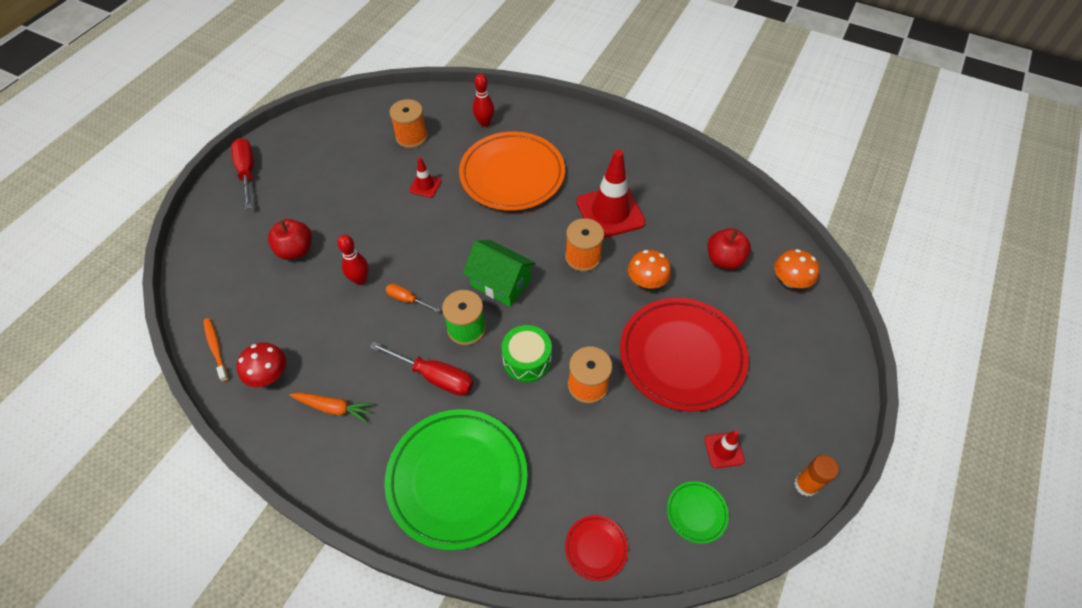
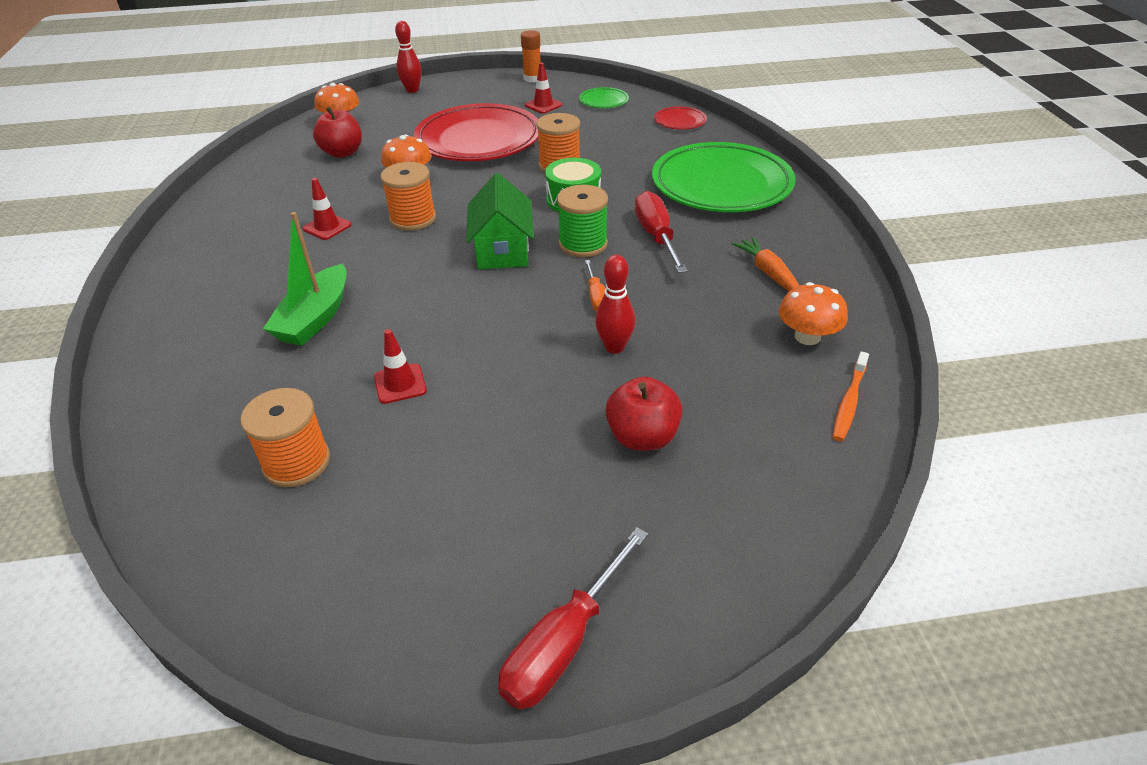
camera: 125 degrees left, 15 degrees down
red mushroom [237,342,286,387] -> orange mushroom [779,282,848,345]
orange plate [459,132,565,211] -> green boat [263,212,347,346]
red bowling pin [473,74,494,127] -> red bowling pin moved to [395,21,422,93]
red traffic cone [577,150,646,238] -> red traffic cone [303,178,351,240], size x0.48

